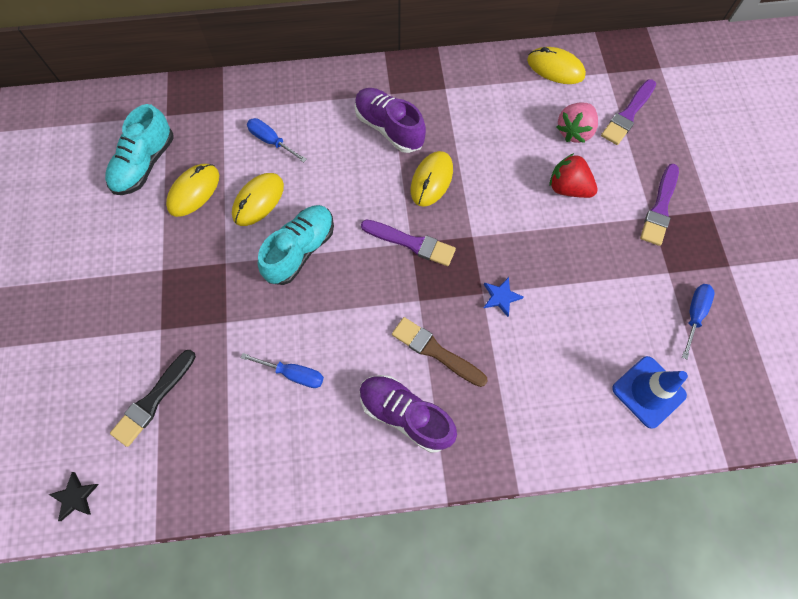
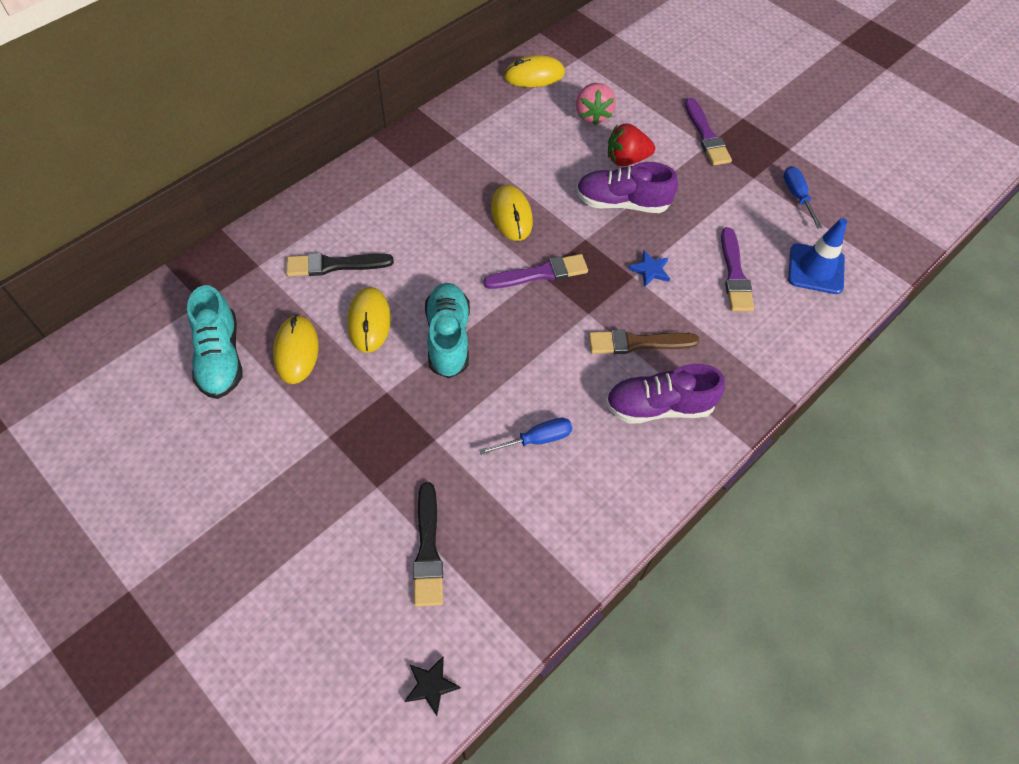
camera: 40 degrees left, 10 degrees down
blue screwdriver [247,118,307,163] -> black brush [286,253,394,277]
purple shoe [355,88,426,153] -> purple shoe moved to [576,162,678,213]
purple brush [601,79,656,145] -> purple brush moved to [721,227,754,312]

